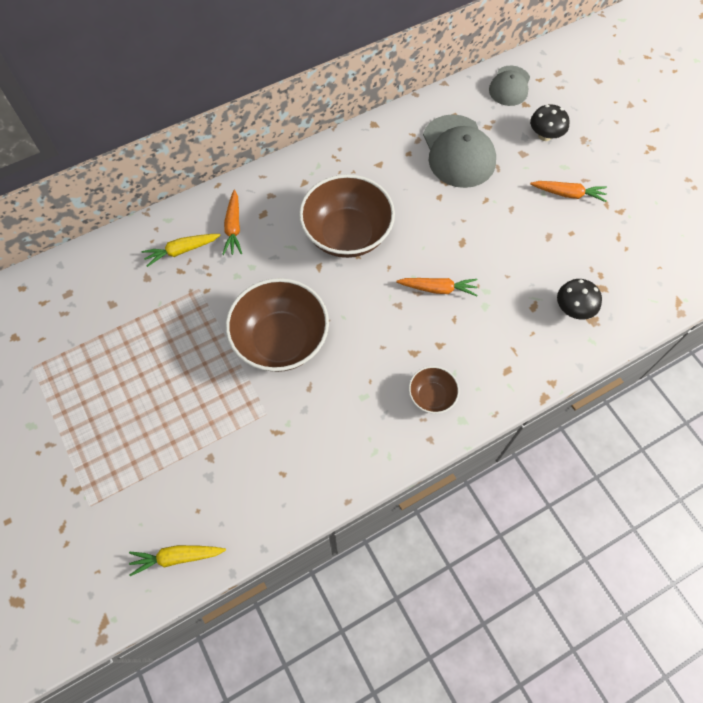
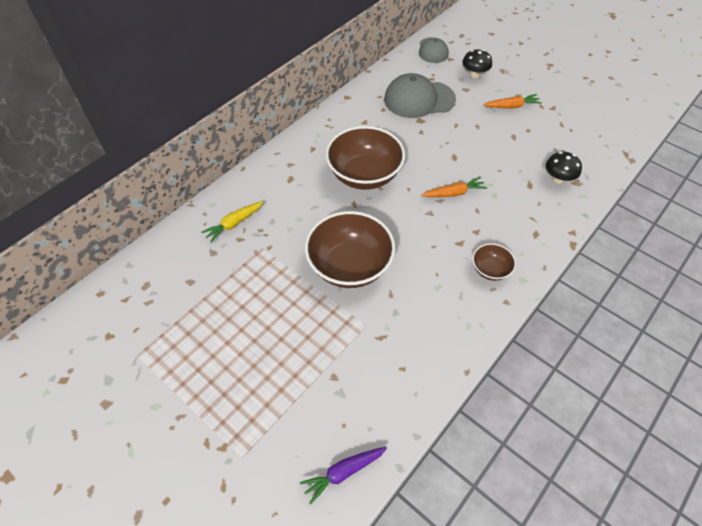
camera: 20 degrees left, 10 degrees down
yellow carrot [129,545,226,576] -> purple carrot [300,447,387,504]
orange carrot [222,190,242,255] -> none
grey cap [423,114,496,188] -> grey cap turned 120 degrees clockwise [384,73,456,118]

